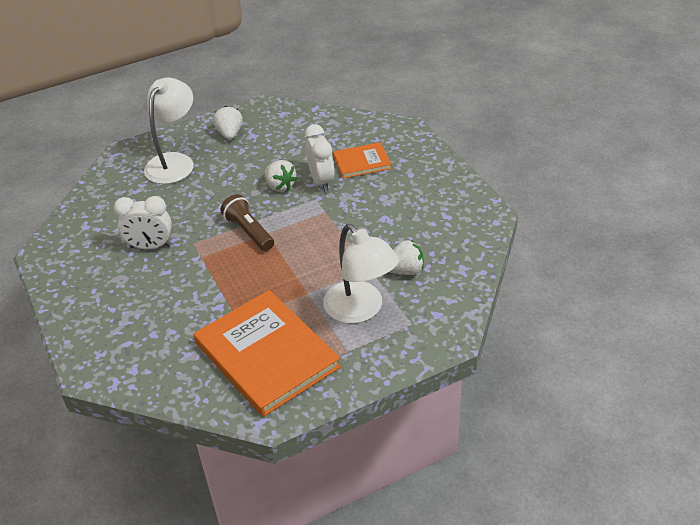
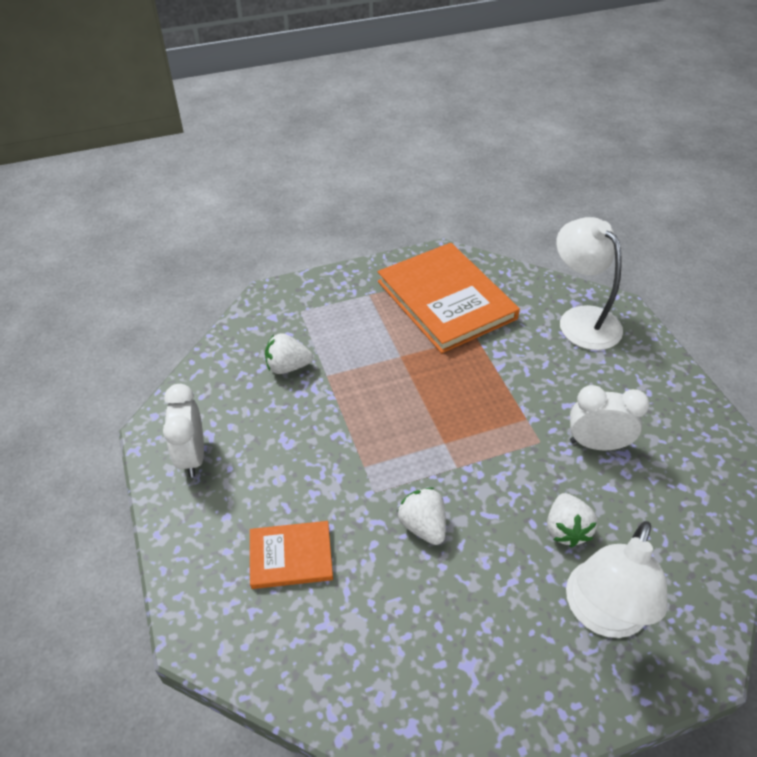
camera: 175 degrees left, 5 degrees up
white strawberry [213,106,243,140] -> white strawberry moved to [547,493,597,548]
brown flashlight [220,194,274,251] -> none
white clock [305,124,335,192] -> white clock moved to [163,384,204,477]
white lamp [323,224,399,324] -> white lamp moved to [556,217,623,350]

